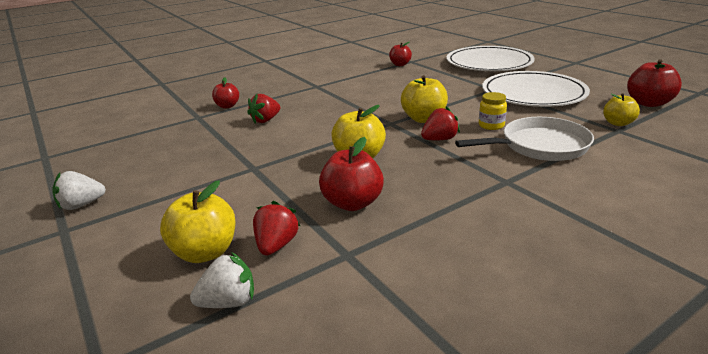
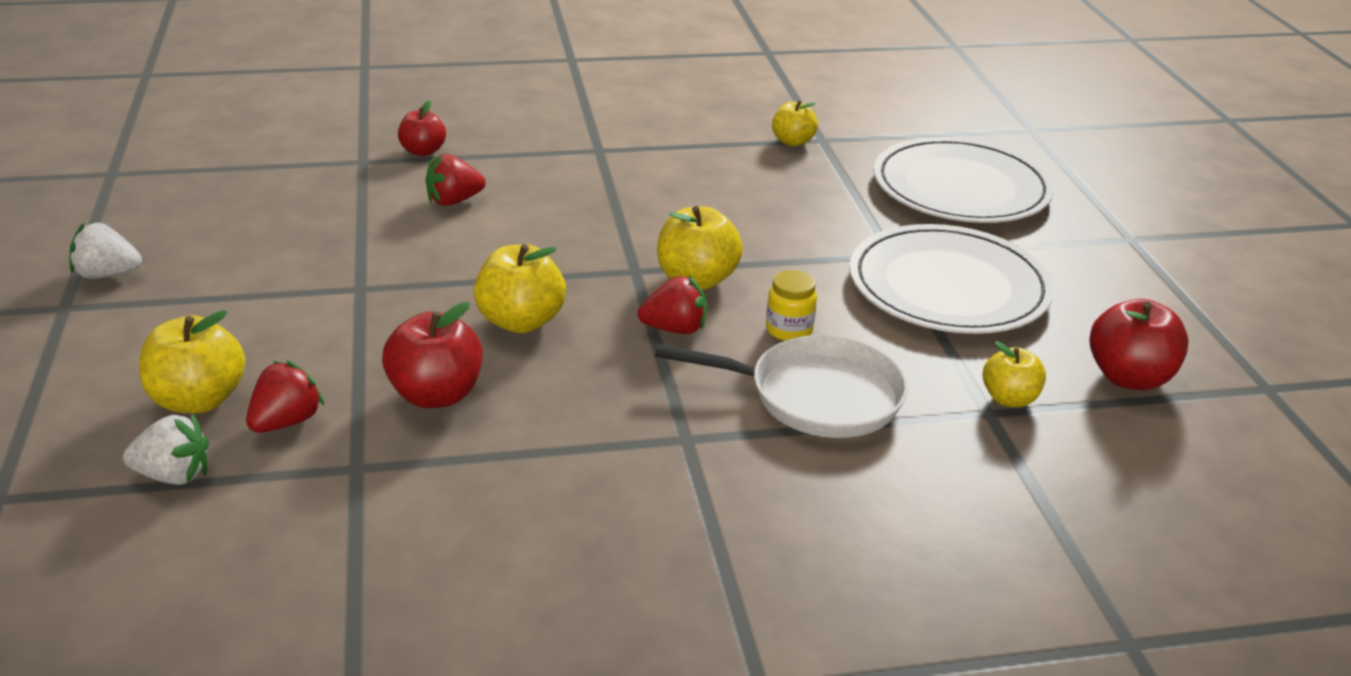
camera: 20 degrees right, 5 degrees up
red apple [389,42,412,66] -> yellow apple [772,100,818,146]

